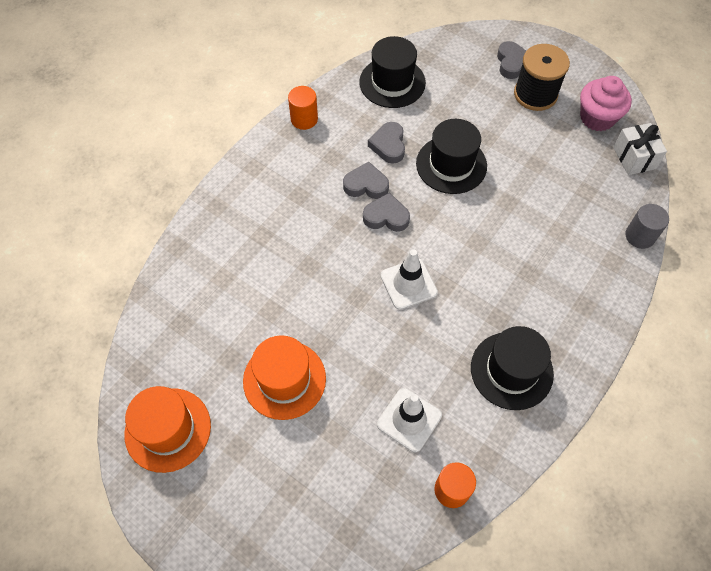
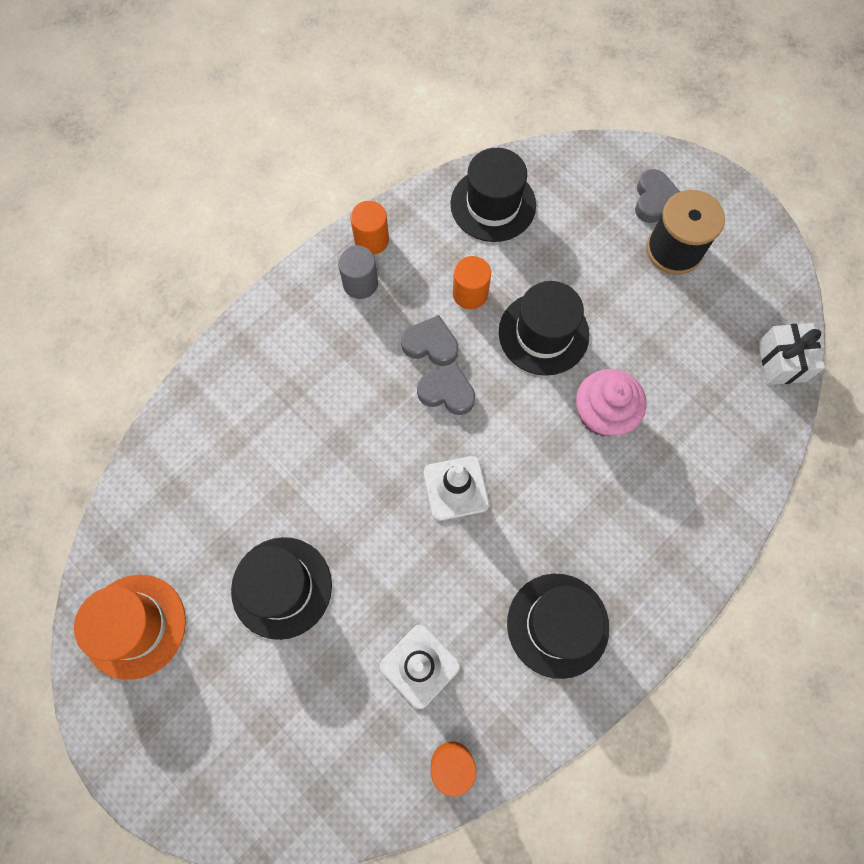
camera: 10 degrees right, 10 degrees up
orange hat [243,335,326,420] -> black hat [231,537,332,640]
grey heart [368,122,405,164] -> orange cylinder [453,256,491,309]
pink cupcake [580,76,632,131] -> pink cupcake moved to [576,369,646,437]
grey cylinder [625,204,669,249] -> grey cylinder moved to [338,245,378,299]

